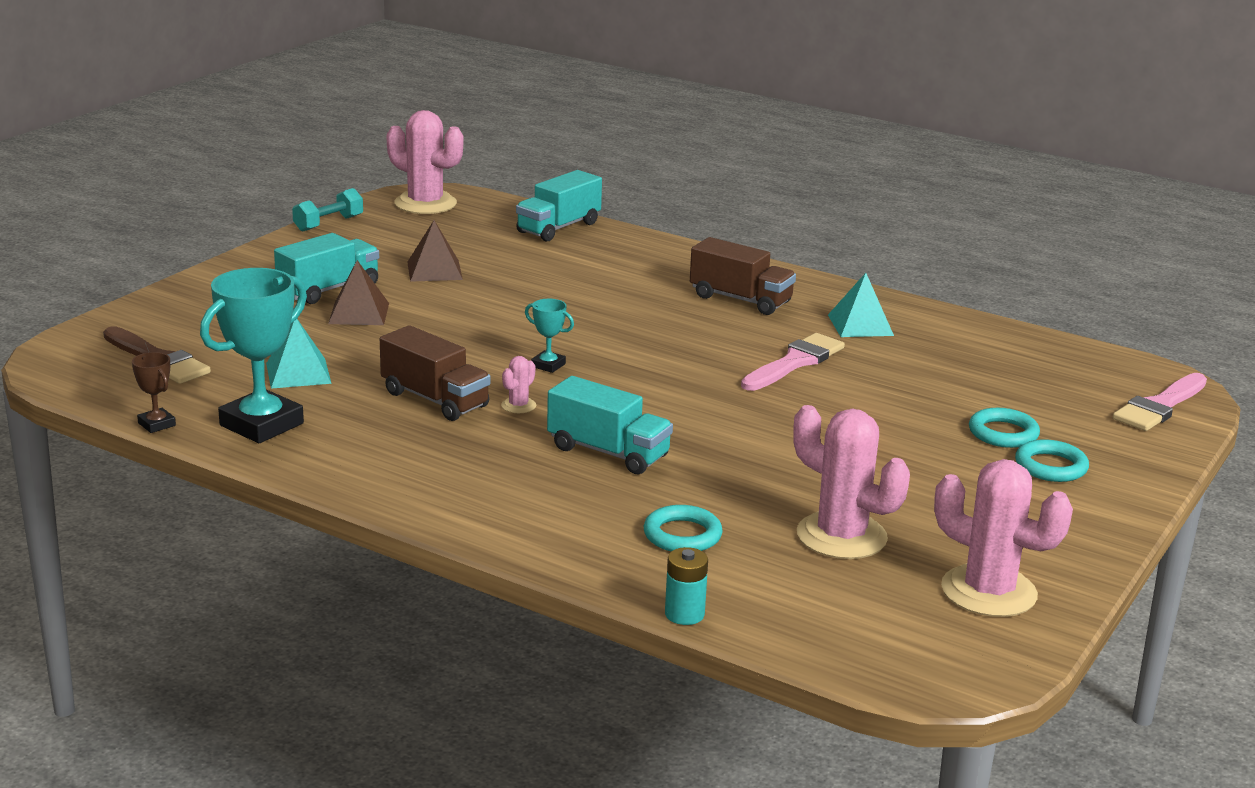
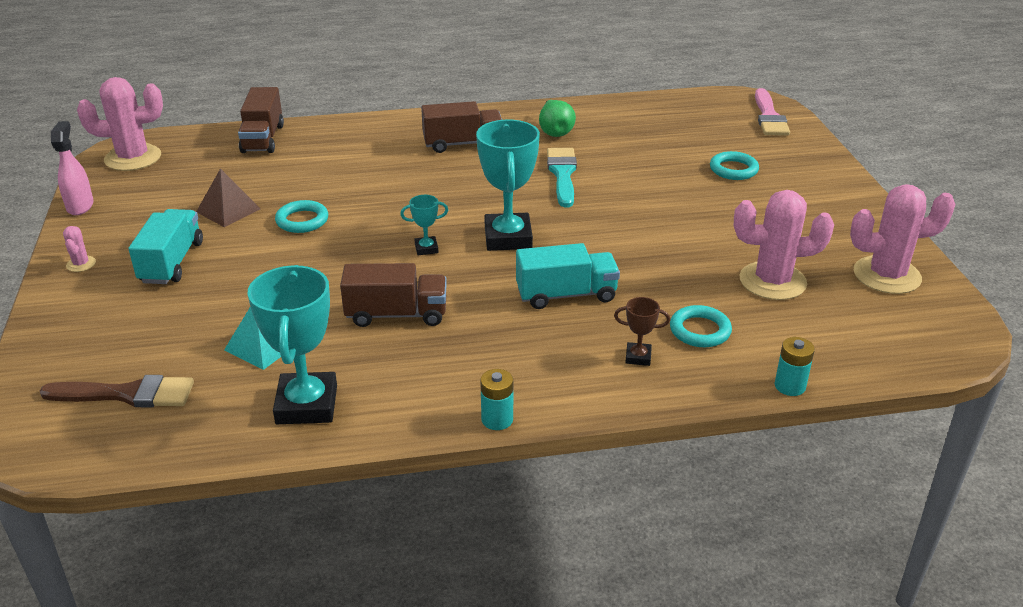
camera: 40 degrees left, 10 degrees up
brown trophy [132,352,176,433] -> brown trophy moved to [614,297,670,366]
turquoise dumbbell [292,188,363,232] -> pink spray bottle [51,121,93,215]
brown pyramid [328,260,389,325] -> none
pink cactus [501,356,536,413] -> pink cactus moved to [63,226,96,272]
turquoise truck [516,170,602,242] -> brown truck [238,87,284,153]
pink brush [741,333,845,391] -> turquoise brush [547,148,577,207]
turquoise pyramid [828,273,894,337] -> green pear [539,100,576,137]
turquoise ring [1015,439,1089,482] -> turquoise ring moved to [275,200,328,233]
none -> turquoise trophy [476,119,540,251]
none -> turquoise battery [480,369,513,430]

